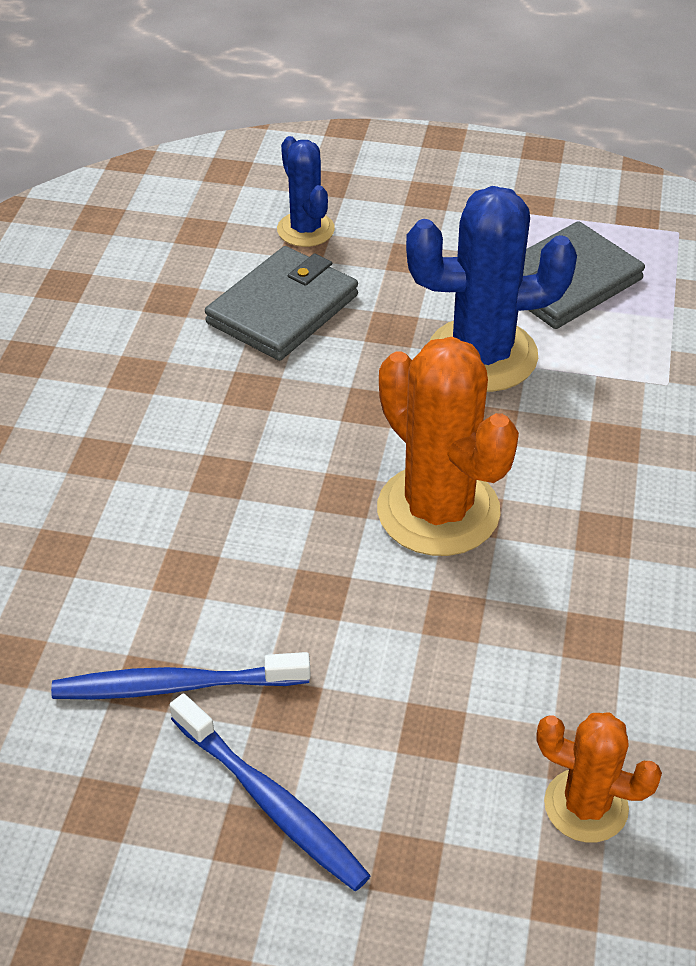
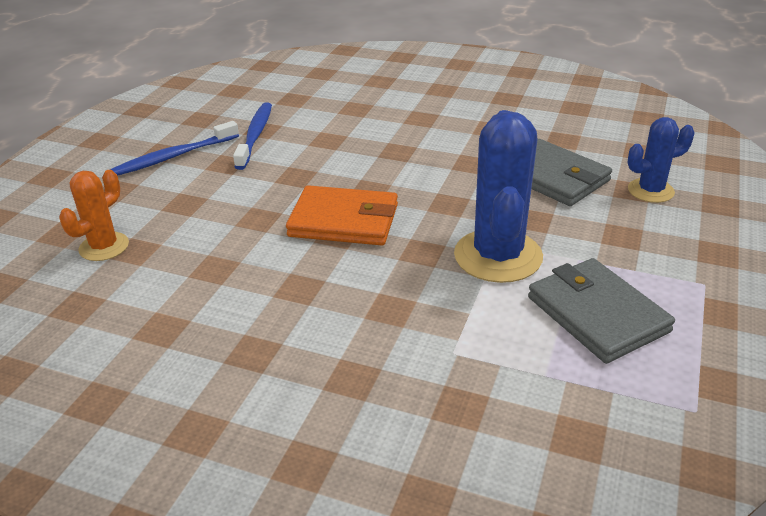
camera: 100 degrees right, 10 degrees down
orange cactus [377,337,519,556] -> orange wallet [286,185,398,246]

